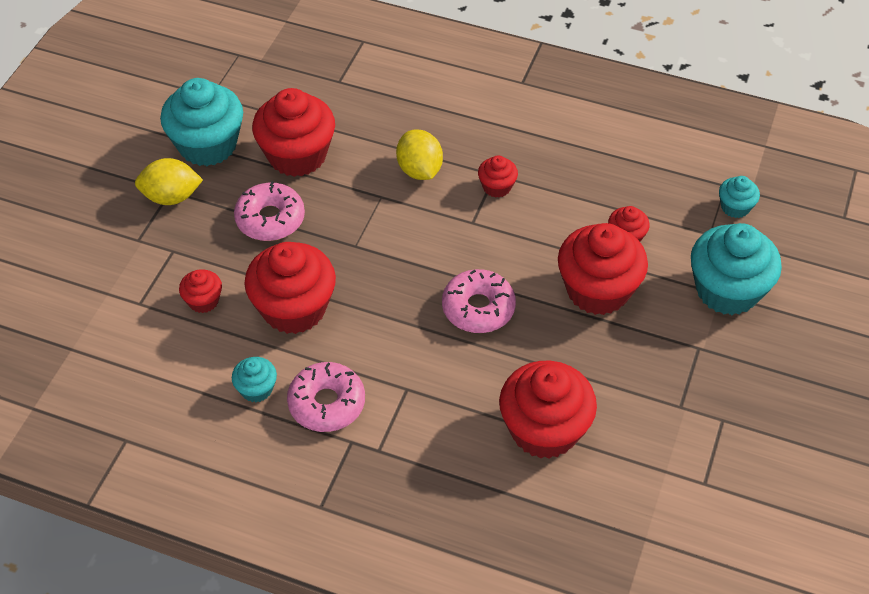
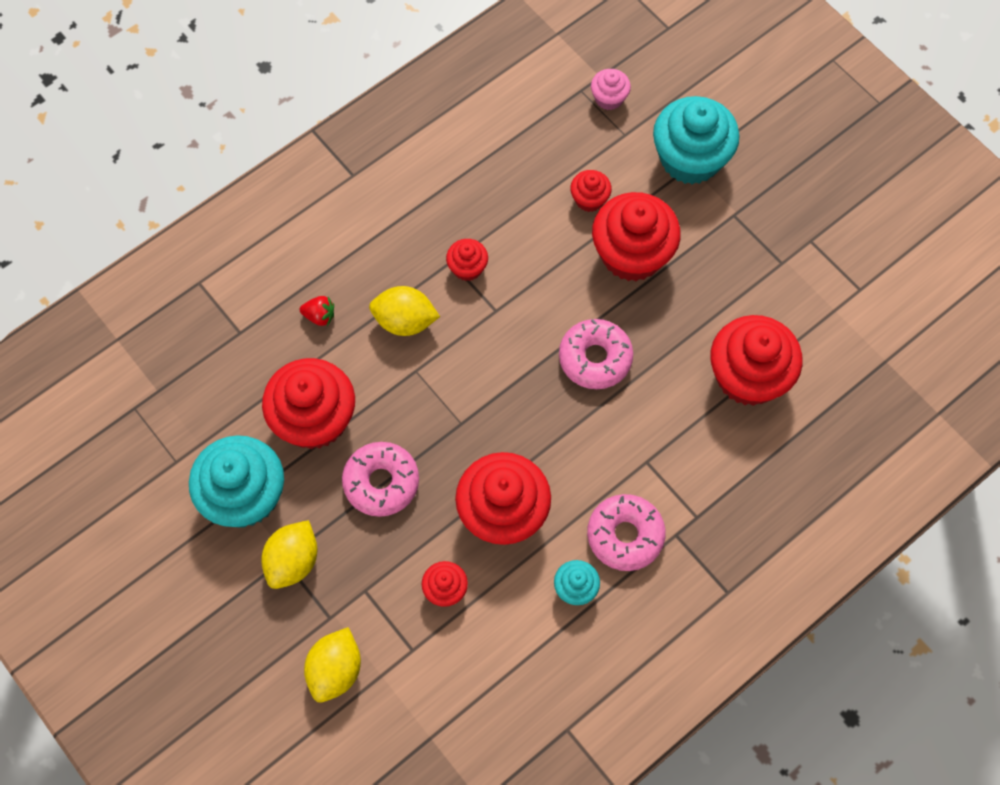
camera: 60 degrees left, 15 degrees up
turquoise cupcake [719,176,760,218] -> pink cupcake [591,69,631,110]
none -> red strawberry [300,296,334,326]
none -> yellow lemon [304,627,361,702]

